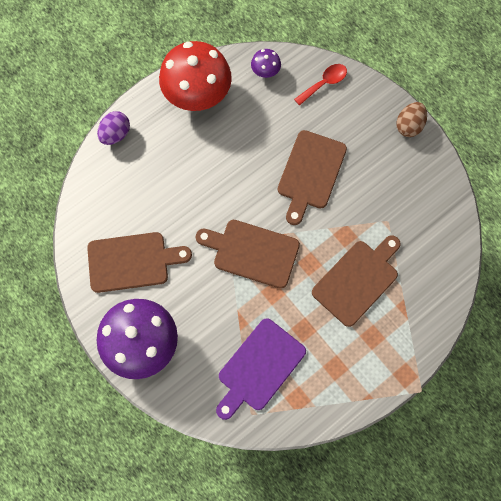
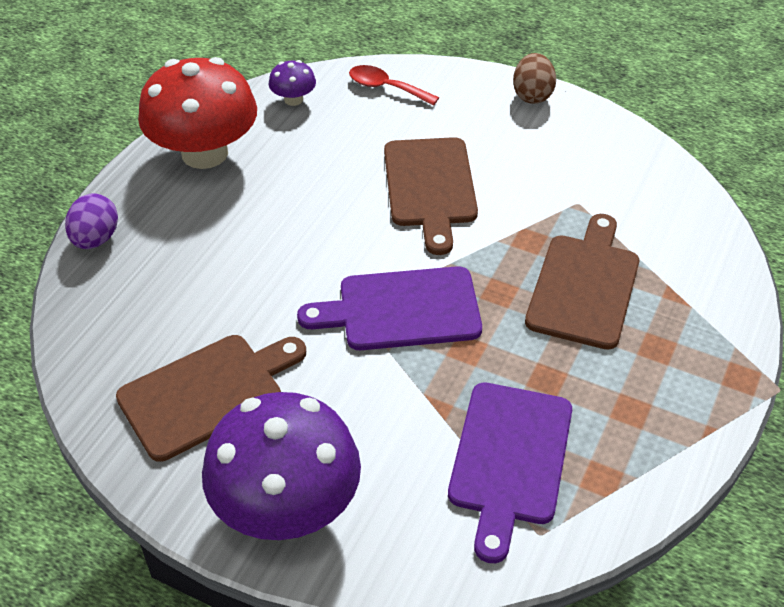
camera: 25 degrees left, 25 degrees down
brown cutting board [196,220,300,289] -> purple cutting board [297,266,482,350]
red spoon [294,64,347,106] -> red spoon turned 90 degrees counterclockwise [349,65,439,106]

